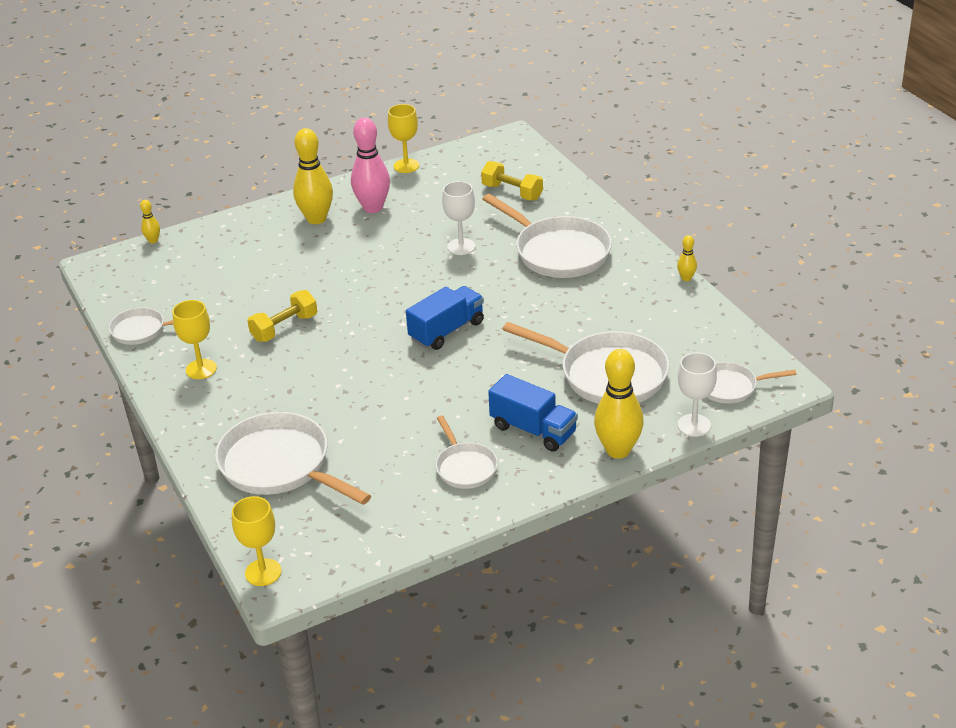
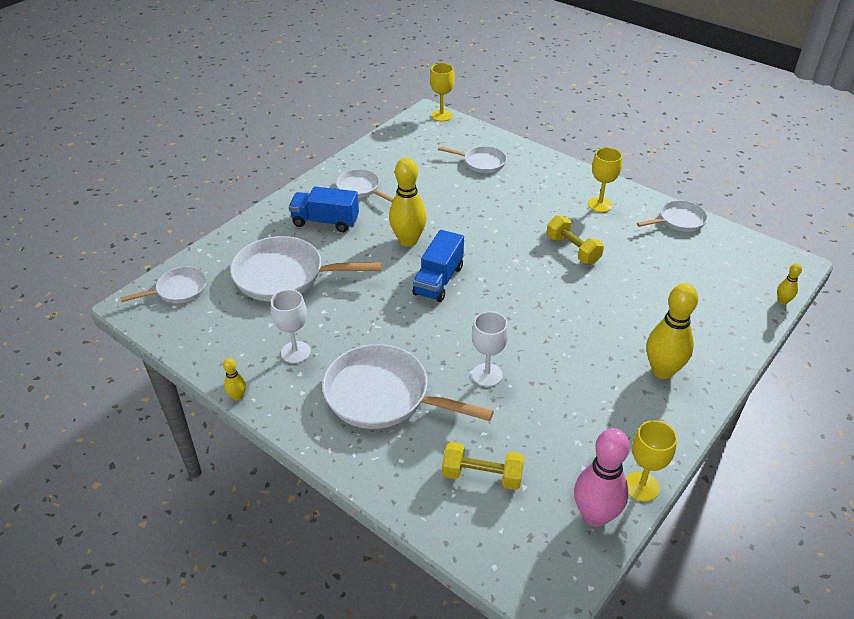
camera: 155 degrees right, 5 degrees up
white pan [215,412,371,505] -> white pan [438,146,507,173], size x0.55
yellow dumbbell [247,290,317,342] -> yellow dumbbell turned 60 degrees counterclockwise [547,215,604,264]
pink bowling pin [351,118,390,213] -> pink bowling pin moved to [574,428,630,527]
yellow bowling pin [594,349,644,459] -> yellow bowling pin moved to [389,158,427,247]
white goblet [678,352,717,437] -> white goblet moved to [271,289,311,363]

